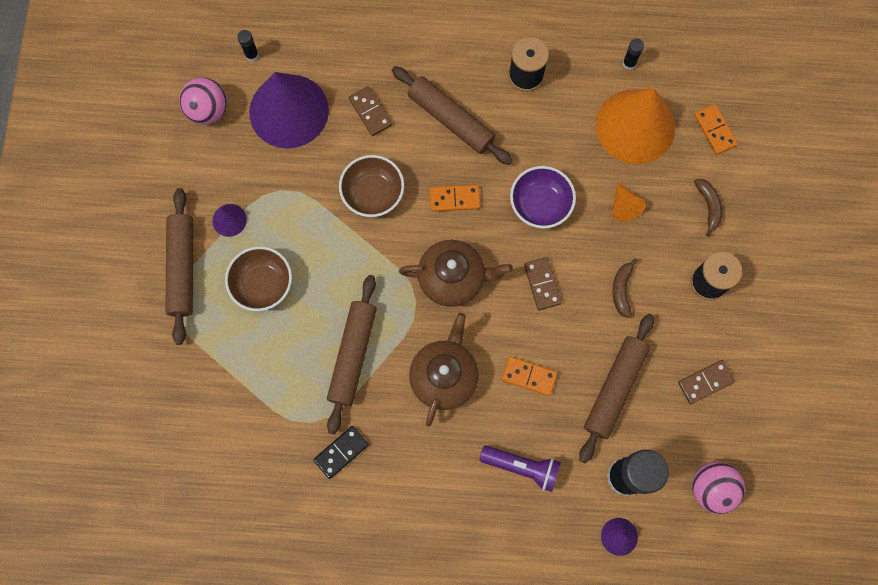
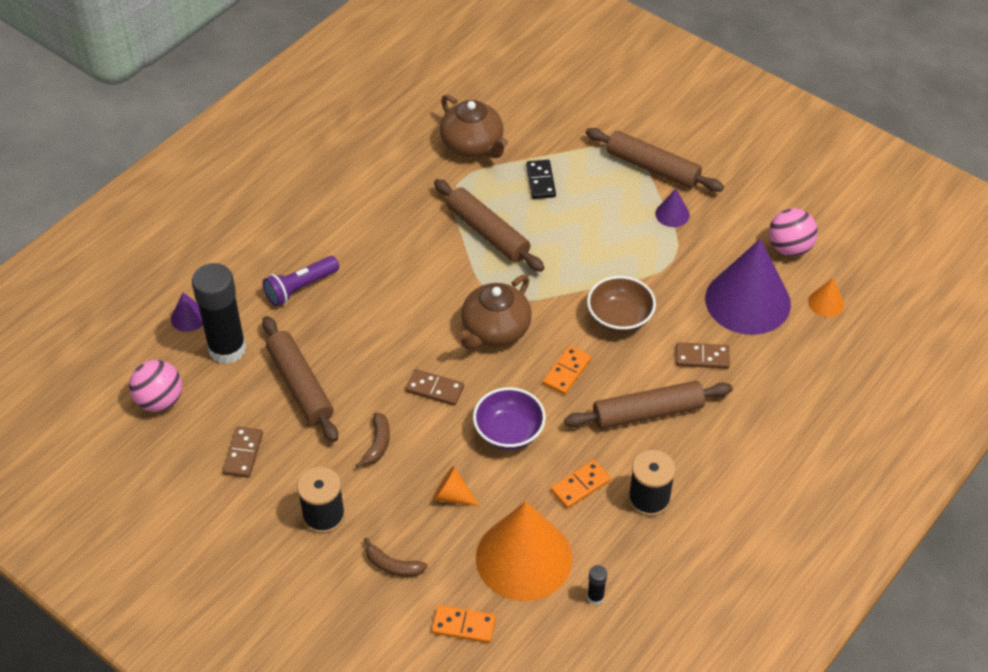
camera: 125 degrees right, 25 degrees down
brown bowl [225,246,292,311] -> none
black glue stick [237,30,259,61] -> orange cone [808,278,844,317]
black domino [313,426,369,479] -> black domino moved to [526,160,556,199]
brown teapot [409,313,479,427] -> brown teapot moved to [440,95,508,158]
orange domino [502,357,557,396] -> orange domino moved to [551,460,611,509]
brown banana [612,258,638,318] -> brown banana turned 60 degrees clockwise [355,412,390,468]

